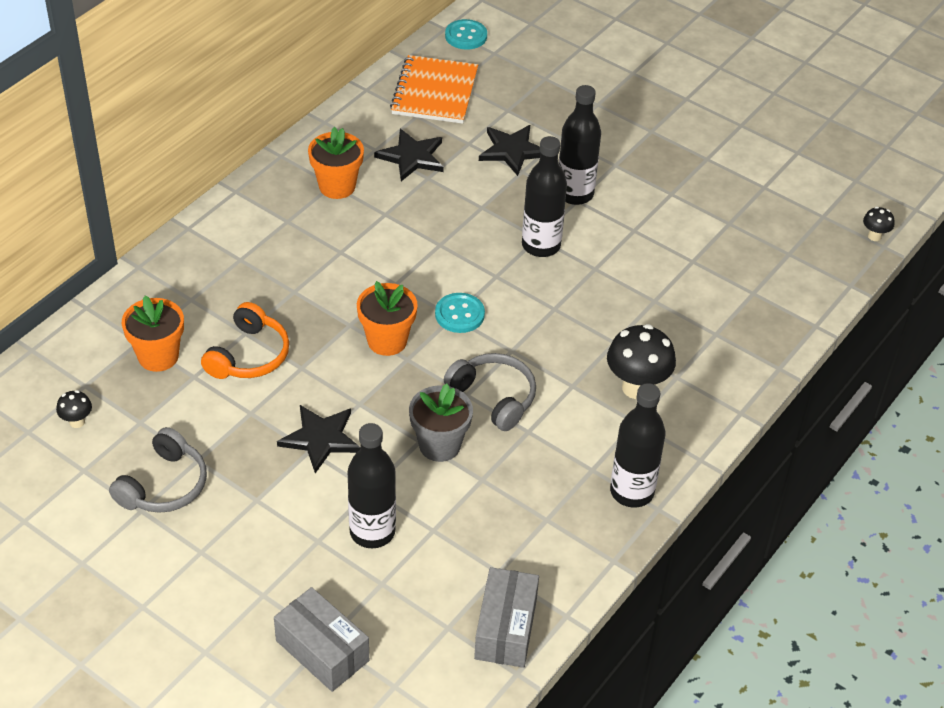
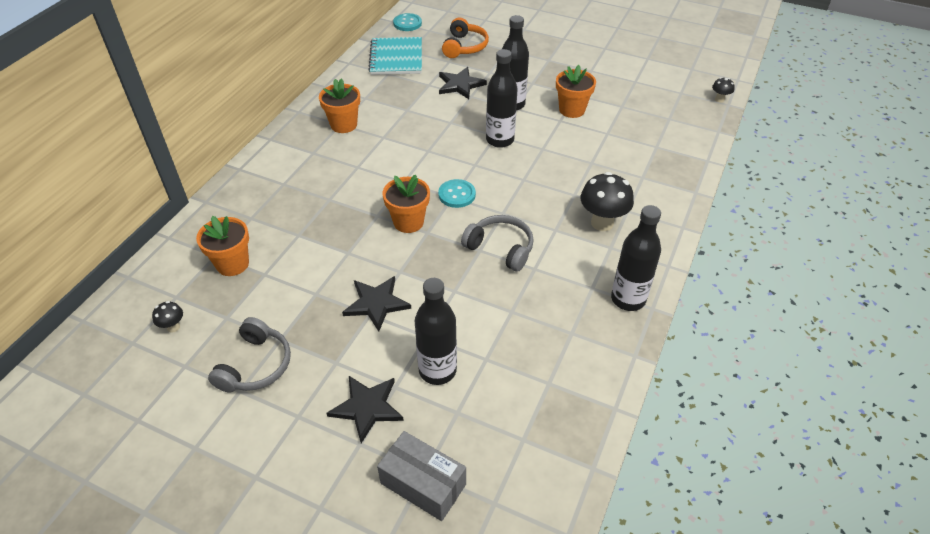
camera: 10 degrees left, 0 degrees up
orange headphones [201,302,289,379] -> orange headphones moved to [442,18,489,58]
black star [374,129,444,181] -> black star moved to [326,376,404,443]
orange notebook [390,55,478,124] -> turquoise notebook [368,37,422,75]
grey flower pot [409,384,473,462] -> none
grey box [474,567,539,668] -> none
none -> orange flower pot [556,65,596,118]

